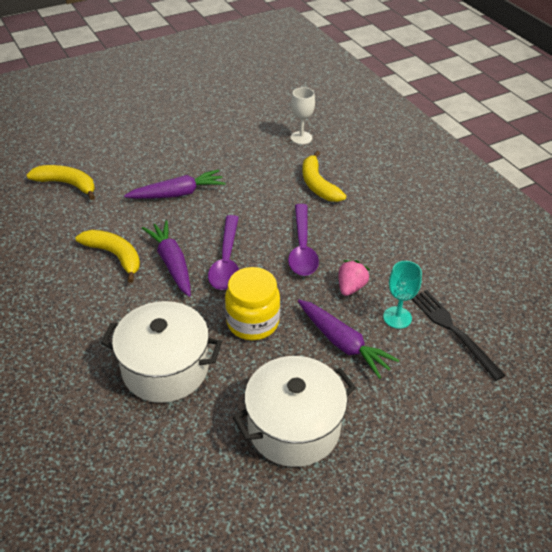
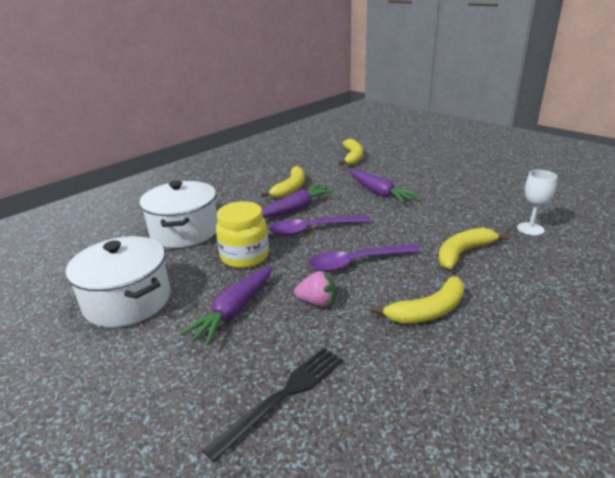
camera: 75 degrees right, 15 degrees down
turquoise goblet [383,261,422,329] -> none
none -> yellow banana [370,276,465,324]

